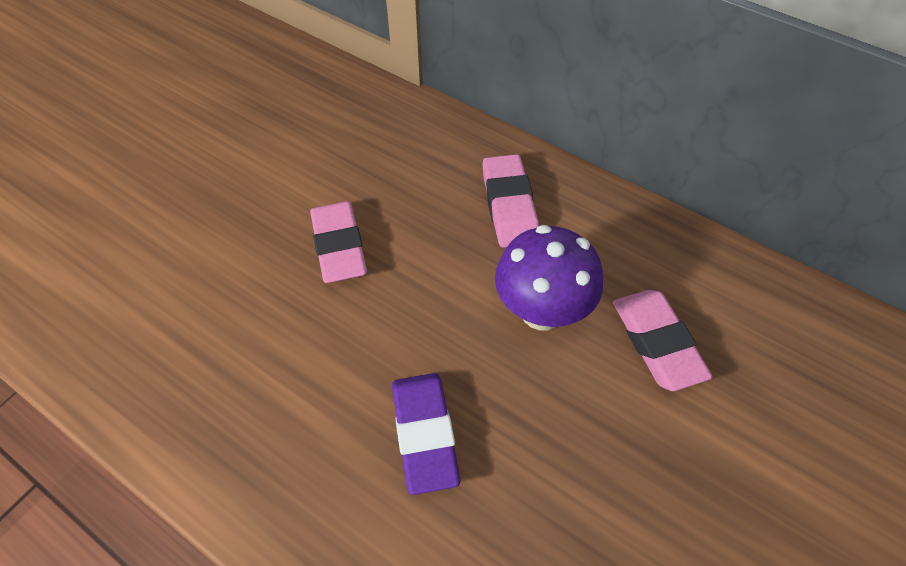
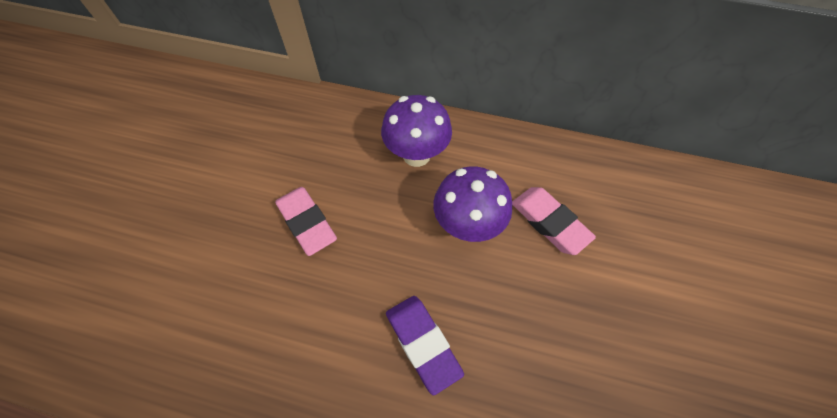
camera: 20 degrees left, 5 degrees up
pink eraser [483,154,539,248] -> purple mushroom [381,95,452,167]

